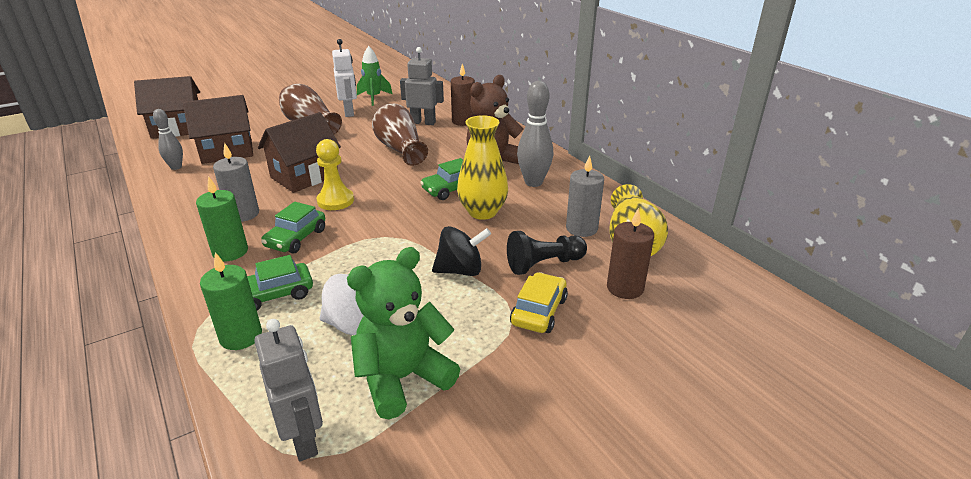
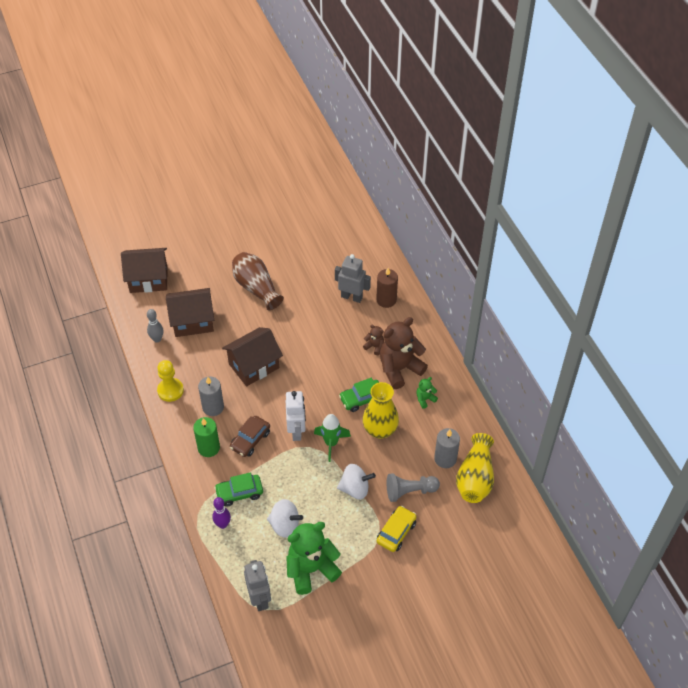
camera: 10 degrees right, 20 degrees up
green candle [200,252,262,350] -> purple bowling pin [213,497,231,529]
green car [261,202,325,253] -> brown car [230,416,270,457]
yellow pawn [316,139,354,210] -> yellow pawn moved to [157,360,184,402]
white robot [332,39,357,117] -> white robot moved to [286,391,306,441]
green rocket [357,46,392,106] -> green rocket moved to [314,414,351,462]
brown vase [372,103,428,166] -> none
black spinning top [432,226,491,276] -> white spinning top [337,464,376,499]
black pawn [507,231,587,275] -> grey pawn [387,473,440,502]
grey bowling pin [517,81,553,187] -> green teddy bear [416,377,438,409]
brown candle [607,208,654,299] -> none
none -> brown teddy bear [363,325,384,355]

